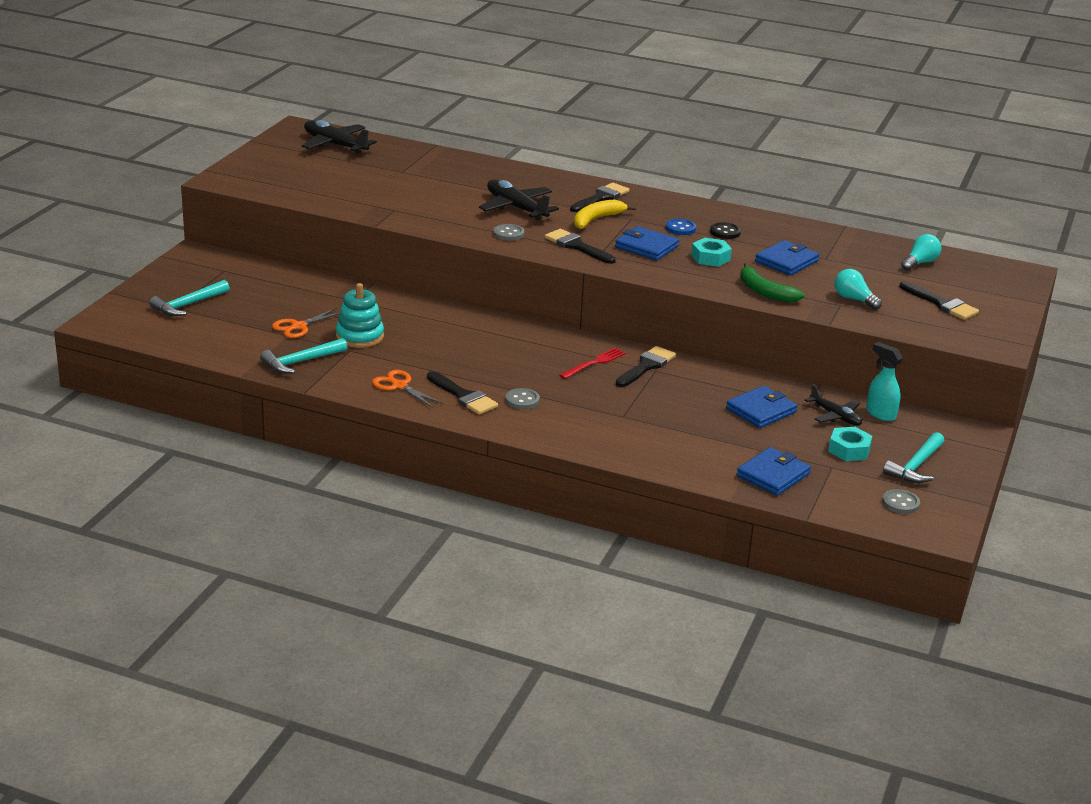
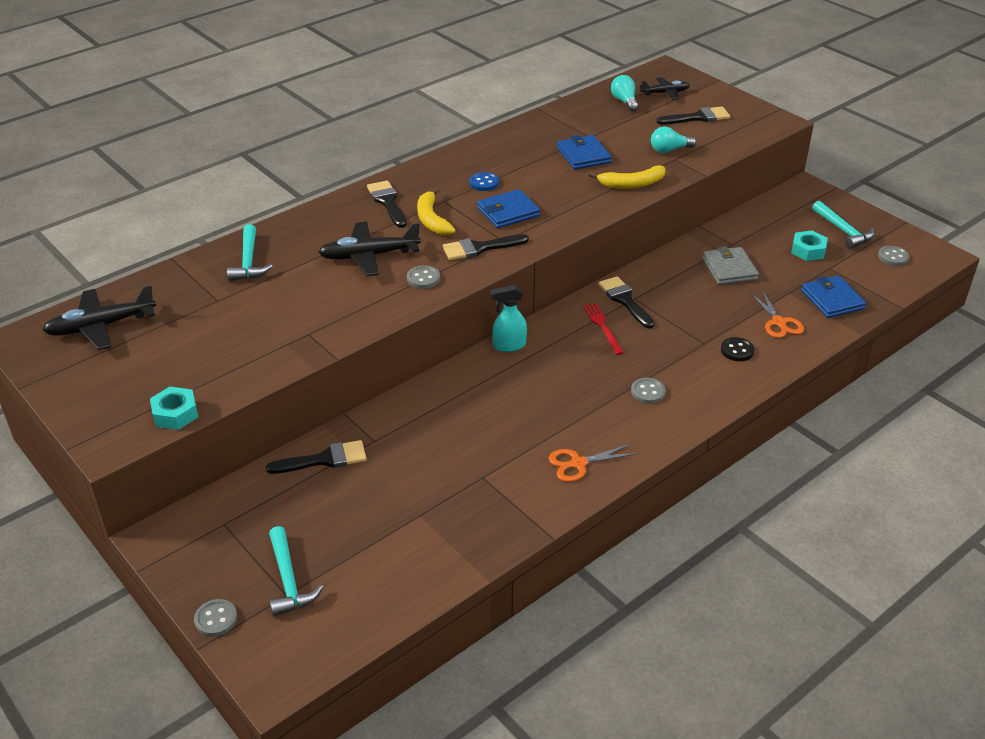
camera: 60 degrees left, 10 degrees up
turquoise hammer [260,338,347,374] -> turquoise hammer moved to [227,224,273,281]
orange scissors [272,308,340,338] -> orange scissors moved to [750,290,804,338]
turquoise stacking toy [336,283,384,348] -> none
black brush [427,371,498,415] -> black brush moved to [266,440,367,474]
turquoise nut [691,238,732,267] -> turquoise nut moved to [150,387,198,430]
black button [710,222,741,239] -> black button moved to [721,337,754,361]
blue wallet [726,386,798,428] -> grey wallet [702,246,759,285]
green banana [740,262,805,303] -> yellow banana [589,165,665,189]
black plane [805,384,862,426] -> black plane moved to [640,77,690,100]
turquoise spray bottle [866,342,903,421] -> turquoise spray bottle moved to [490,285,527,352]
none -> grey button [194,599,237,637]

